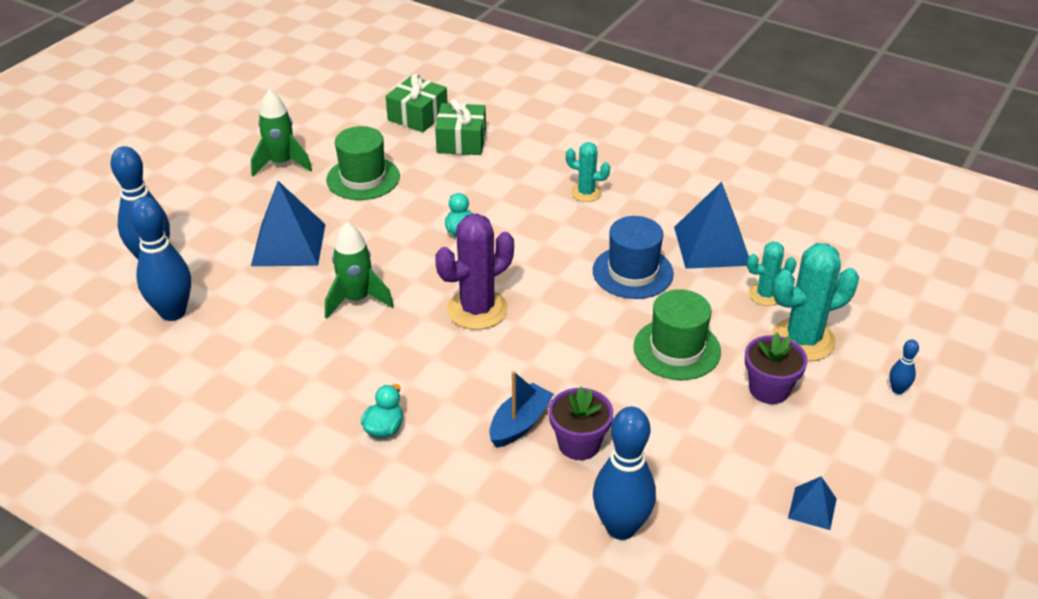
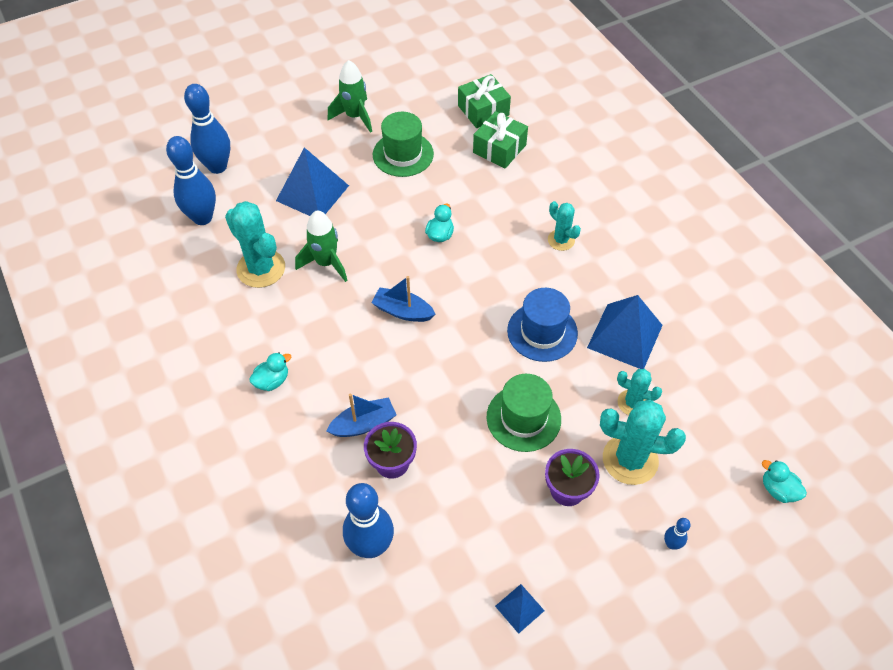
camera: 30 degrees right, 15 degrees up
purple cactus [435,213,514,330] -> blue boat [371,276,436,322]
none -> turquoise cactus [225,201,285,288]
none -> turquoise duck [762,460,807,503]

